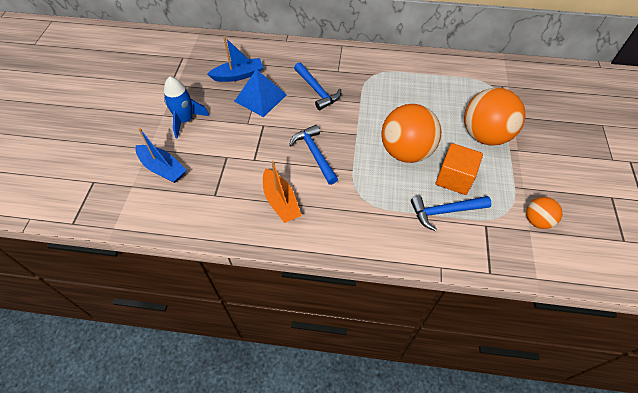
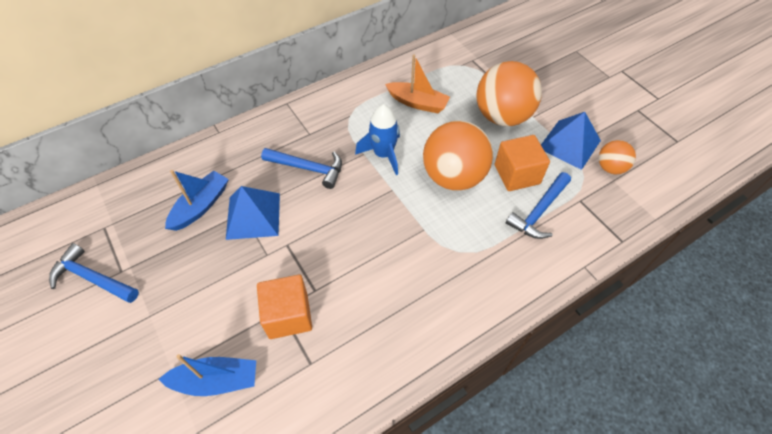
camera: 40 degrees left, 0 degrees up
blue rocket [164,76,209,139] -> blue rocket moved to [355,104,400,175]
orange boat [263,161,302,223] -> orange boat moved to [385,54,450,113]
blue hammer [289,125,338,185] -> blue hammer moved to [49,243,139,303]
none -> orange cube [257,275,312,339]
none -> blue pyramid [541,112,601,170]

